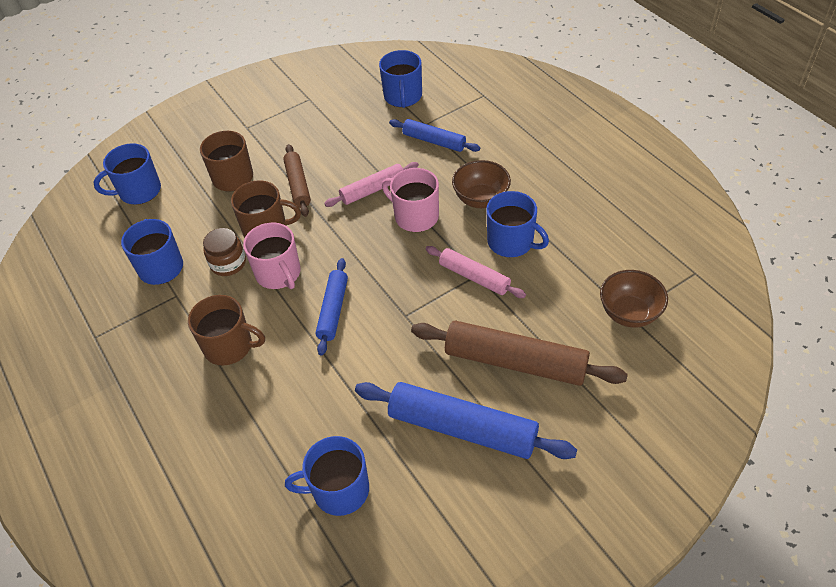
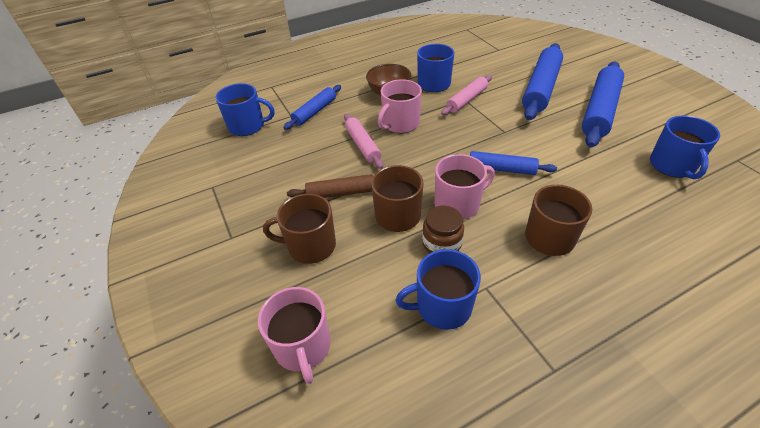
camera: 85 degrees left, 5 degrees down
blue mug [93,143,161,205] -> pink mug [258,287,331,384]
brown rolling pin [411,321,628,386] -> blue rolling pin [522,43,563,120]
brown bowl [600,270,668,328] -> none

